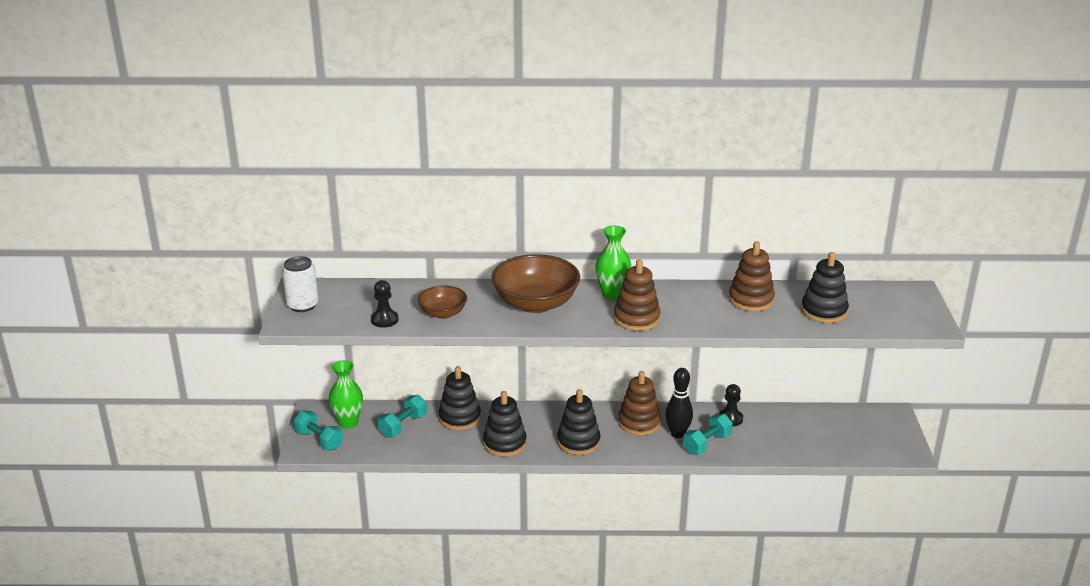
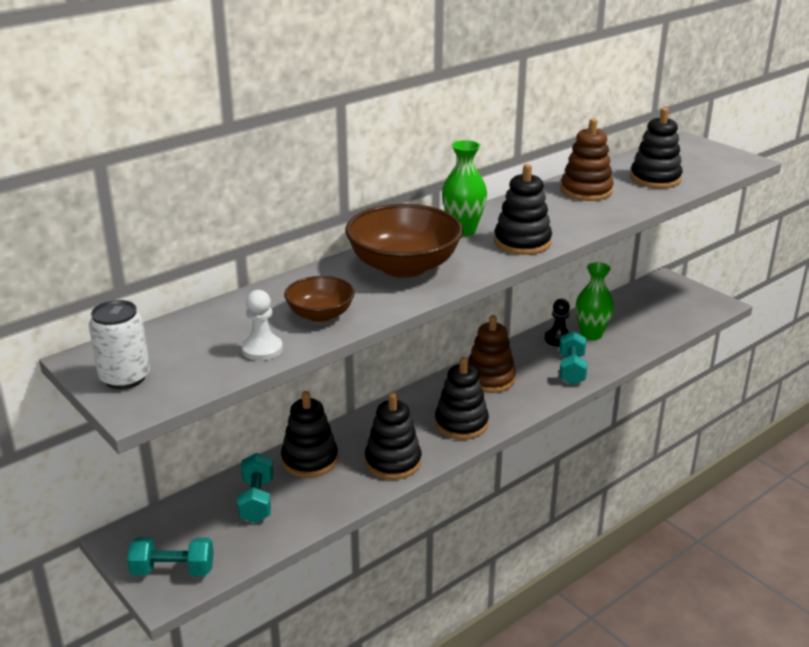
camera: 40 degrees left, 0 degrees up
green vase [329,360,363,429] -> green vase moved to [576,262,614,340]
black pawn [371,280,399,328] -> white pawn [241,290,283,361]
brown stacking toy [614,259,661,331] -> black stacking toy [494,164,552,255]
black bowling pin [665,368,693,438] -> none

